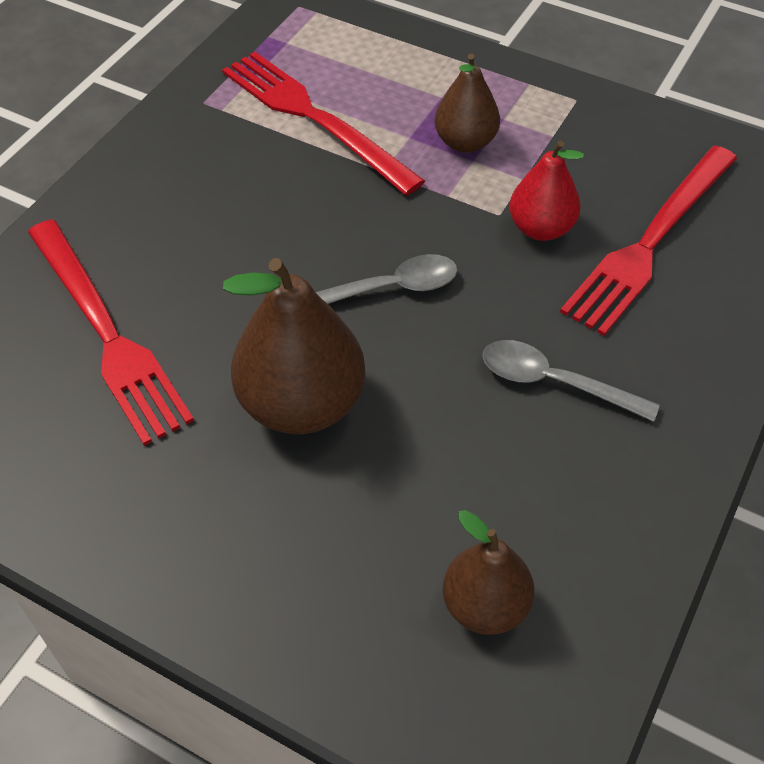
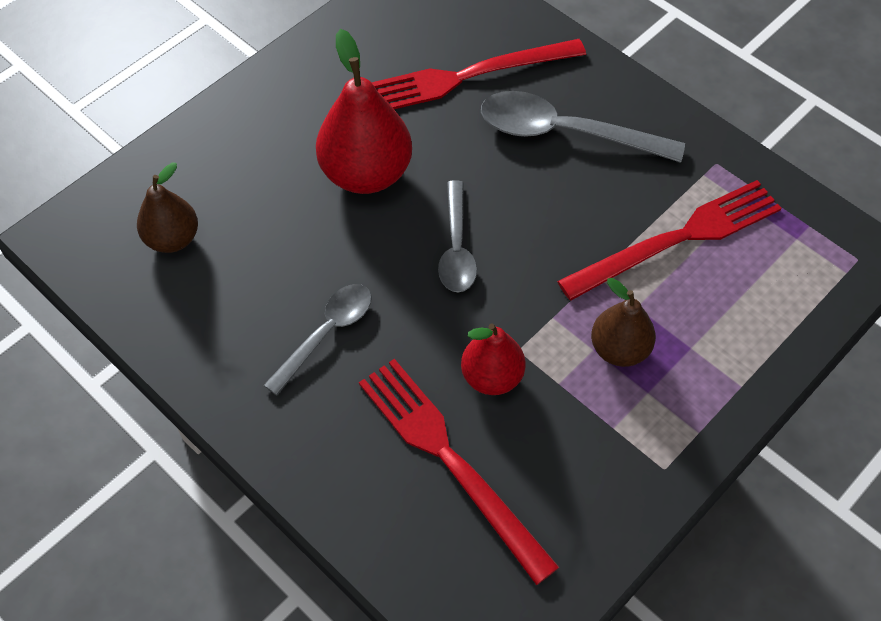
camera: 105 degrees right, 5 degrees up
brown pear [223,258,366,434] -> red pear [316,29,412,194]
none -> grey spoon [481,91,685,163]

